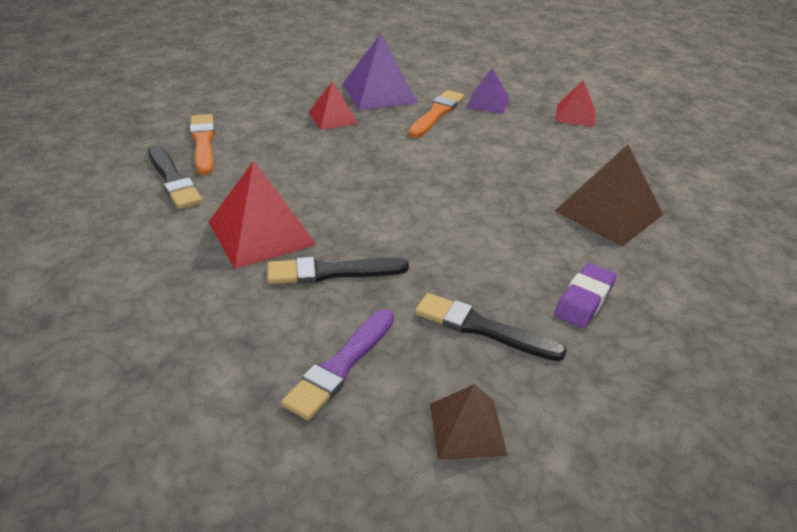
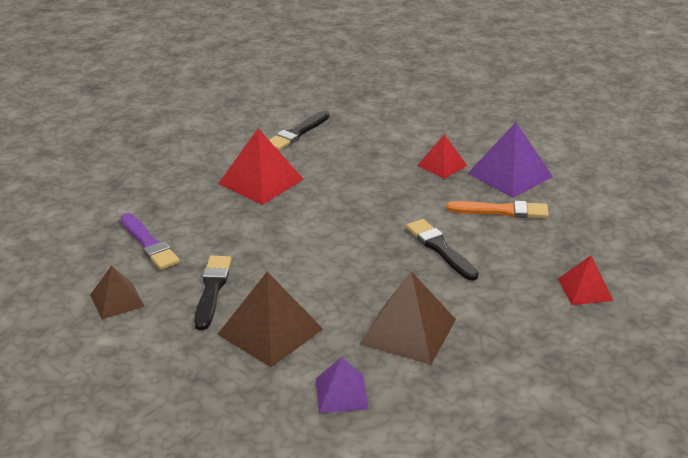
camera: 70 degrees right, 5 degrees down
orange brush [190,114,215,175] -> none
black brush [267,257,409,284] -> black brush moved to [406,219,479,281]
purple brush [281,309,394,421] -> purple brush turned 135 degrees counterclockwise [120,213,180,270]
purple pyramid [466,68,509,114] -> purple pyramid moved to [316,357,369,413]
purple eraser [554,263,617,328] -> brown pyramid [217,272,323,367]

